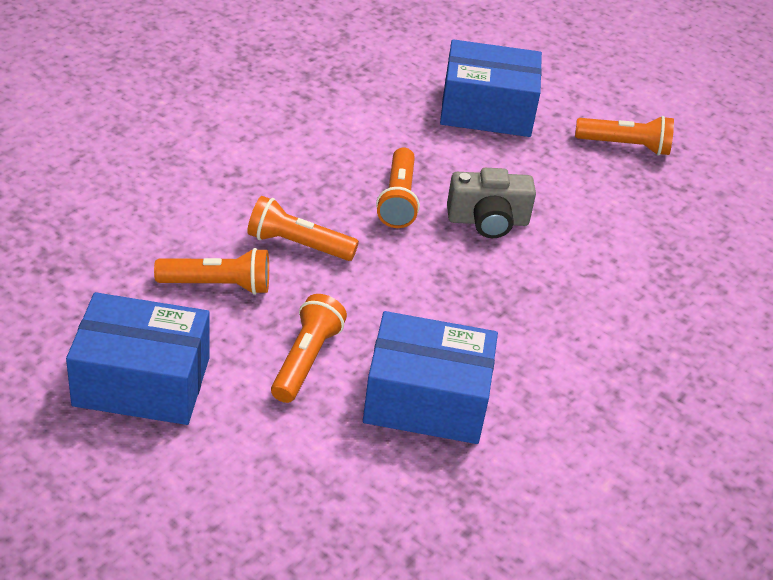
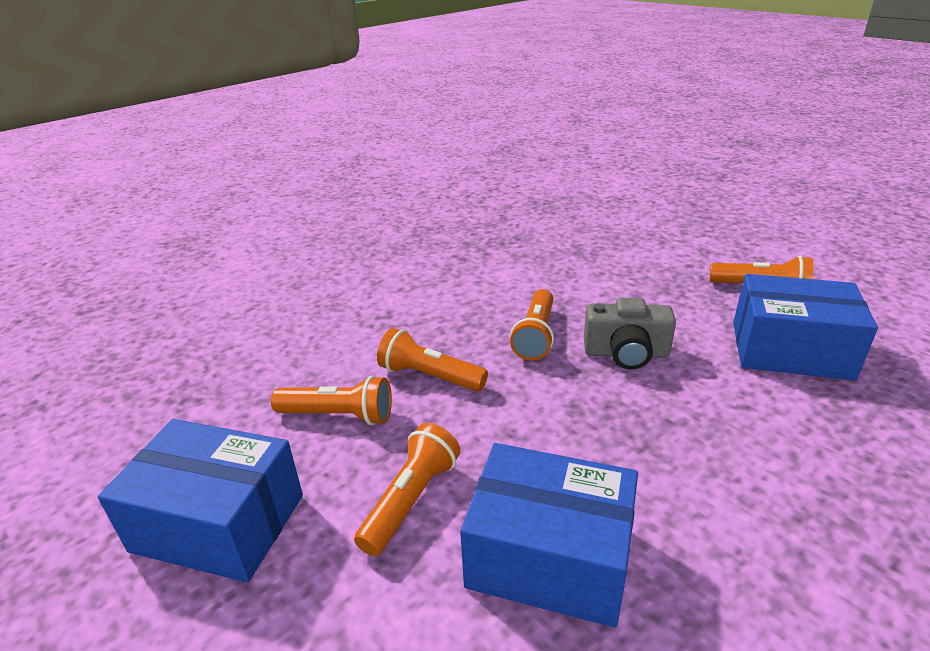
camera: 15 degrees right, 10 degrees down
blue box [440,39,542,137] -> blue box moved to [733,274,878,381]

